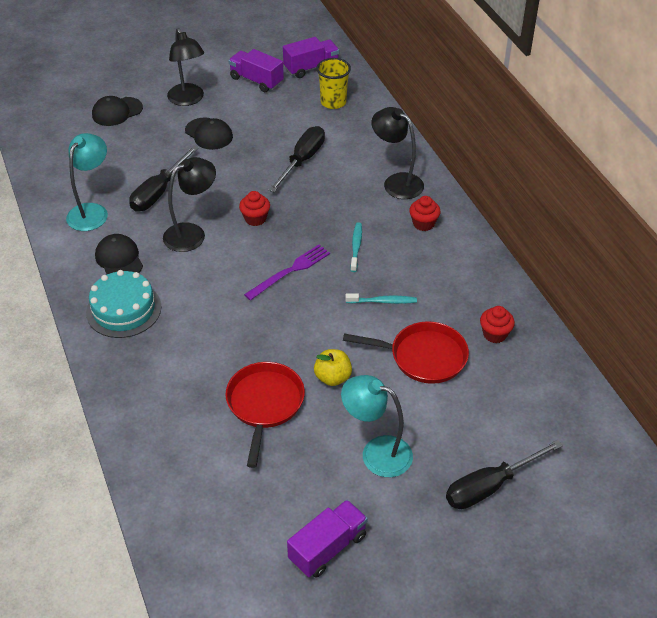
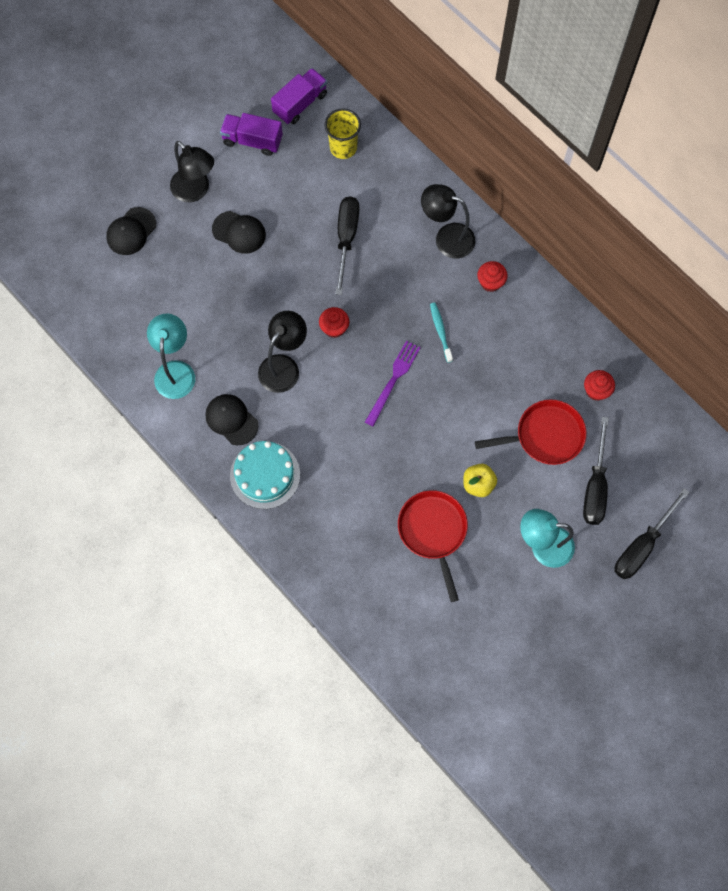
camera: 20 degrees left, 25 degrees up
black screwdriver [129,145,199,212] -> black screwdriver moved to [583,417,609,525]
purple truck [287,500,368,578] -> none
turquoise toothbrush [345,293,417,304] -> none

